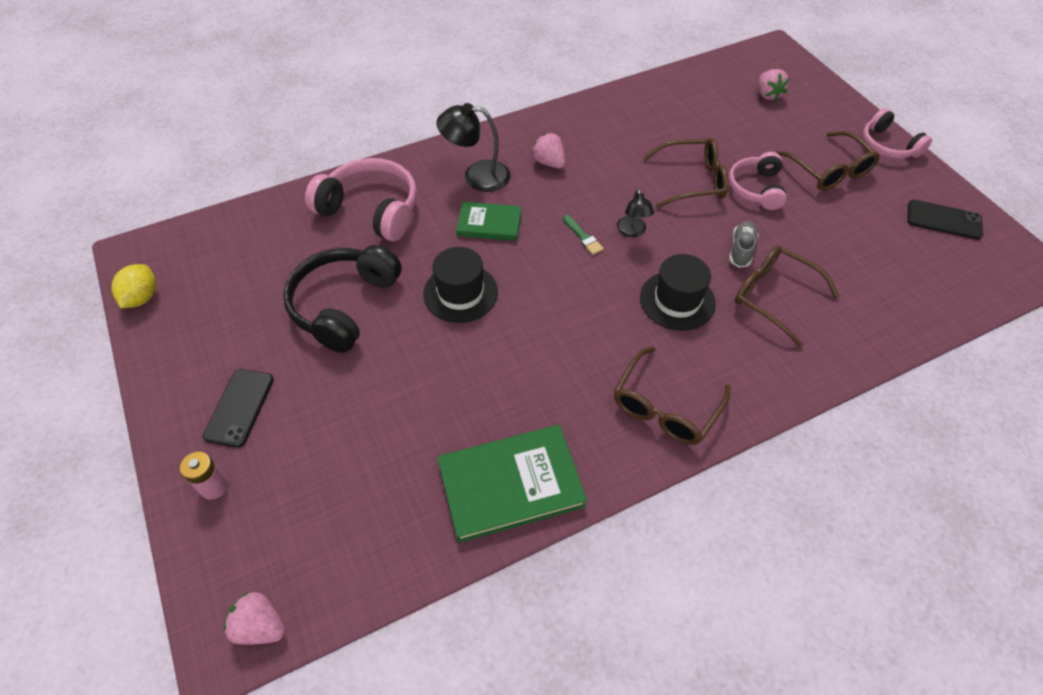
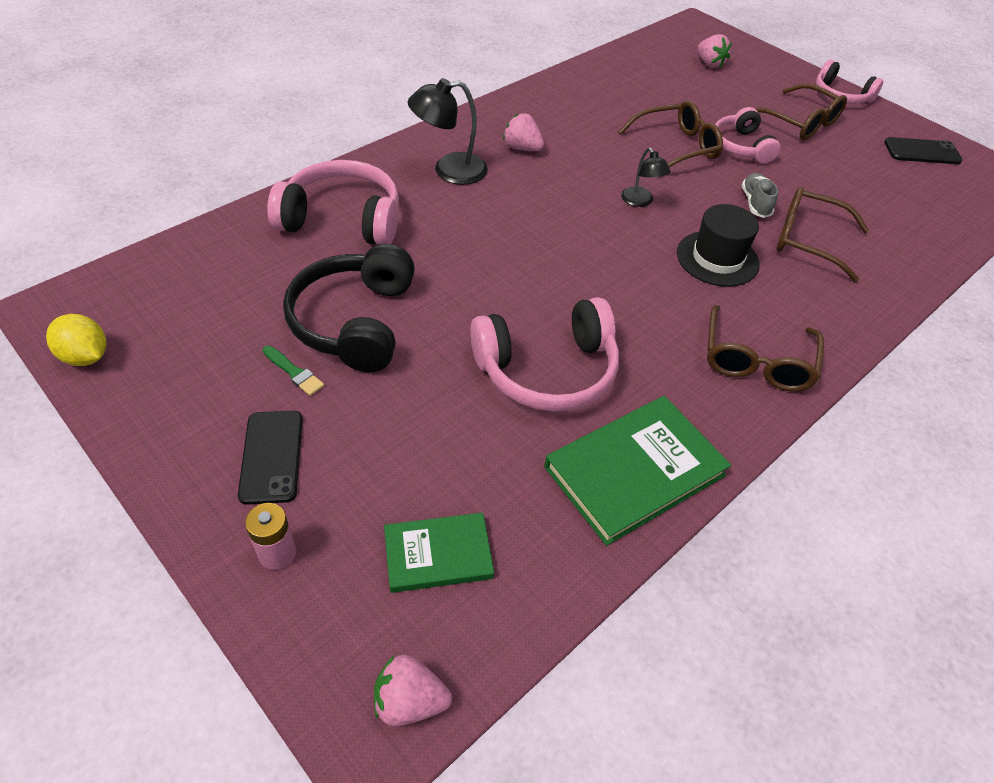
camera: 20 degrees left, 5 degrees down
yellow lemon [111,264,156,308] -> yellow lemon turned 45 degrees counterclockwise [46,314,107,366]
black hat [423,247,498,323] -> none
green book [456,202,521,241] -> green book moved to [384,513,494,593]
green brush [563,215,604,255] -> green brush moved to [263,345,324,396]
none -> pink headphones [470,297,619,412]

